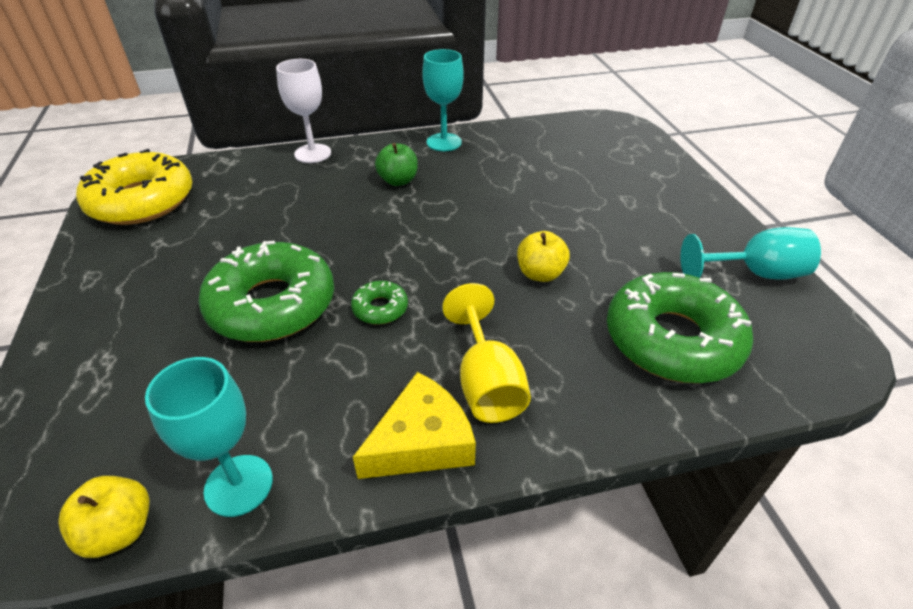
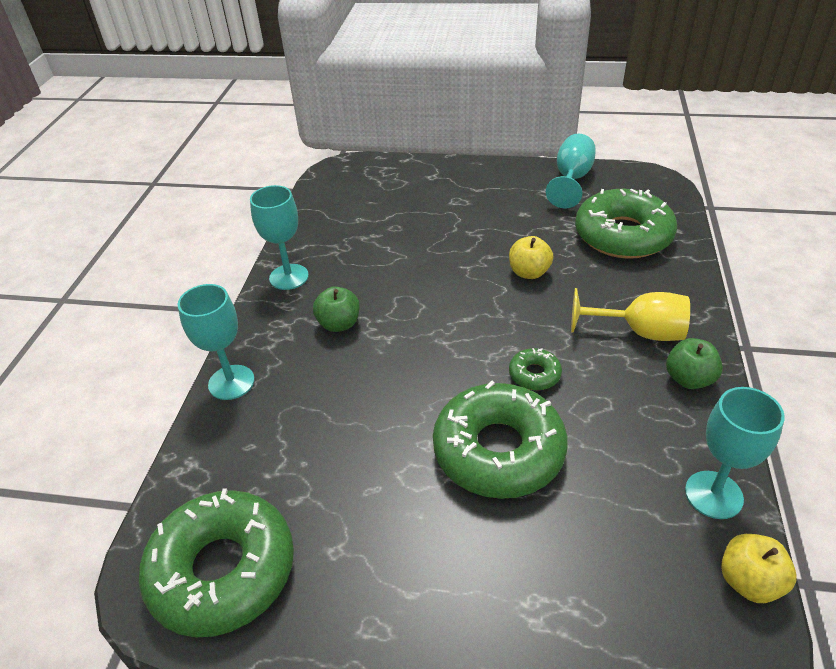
camera: 65 degrees left, 0 degrees up
yellow donut [76,149,193,225] -> green donut [139,488,294,637]
white goblet [276,59,331,163] -> turquoise goblet [178,284,255,400]
yellow cheese [353,372,476,479] -> green apple [666,338,723,389]

